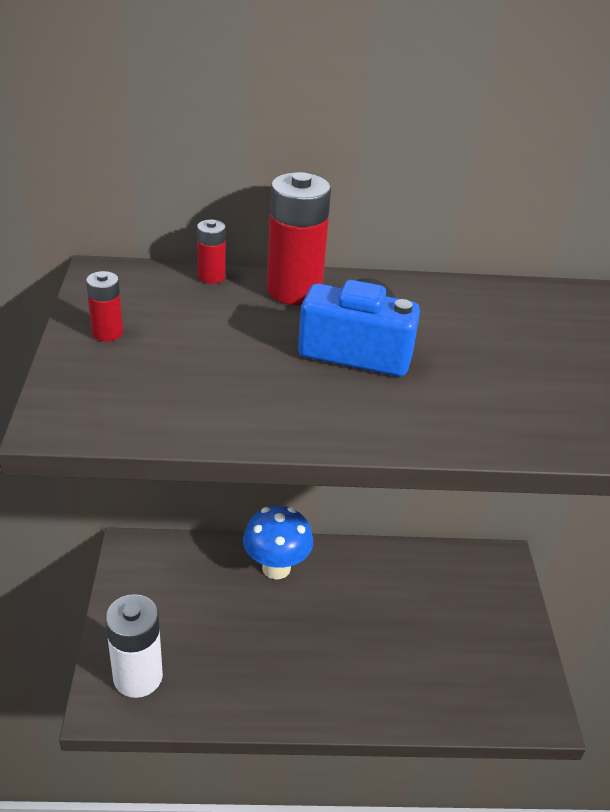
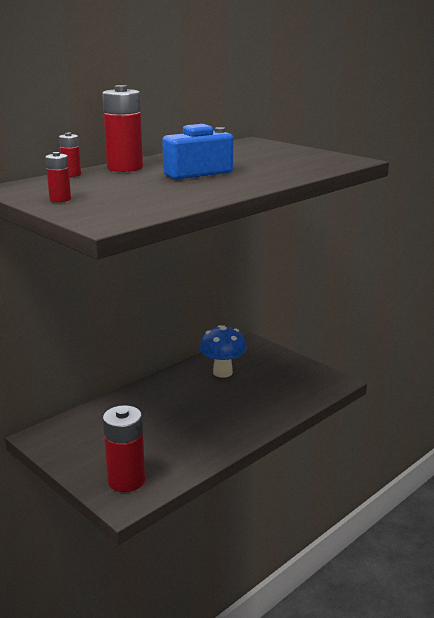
camera: 40 degrees left, 15 degrees down
white battery [105,594,163,698] -> red battery [103,405,145,492]
blue mushroom [243,506,313,579] -> blue mushroom moved to [199,325,247,378]

